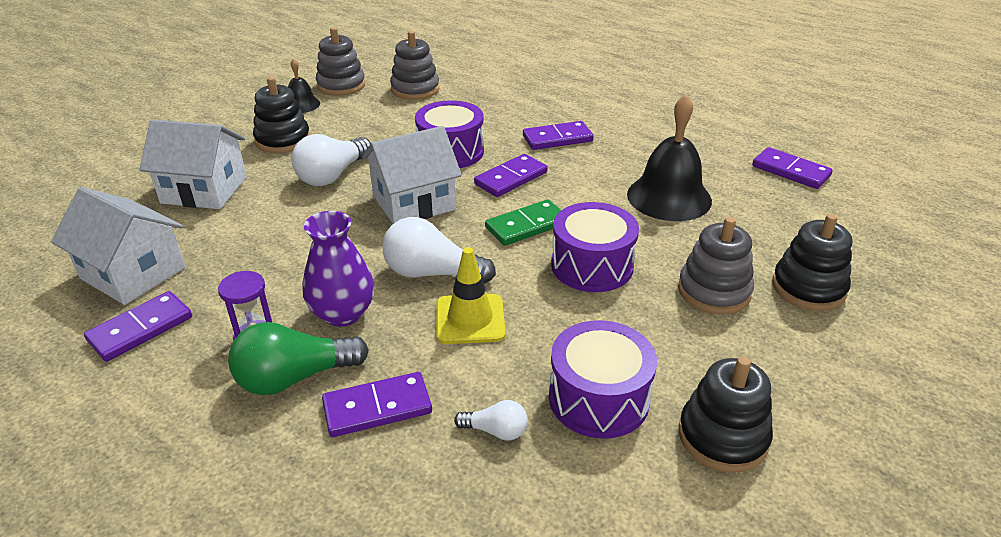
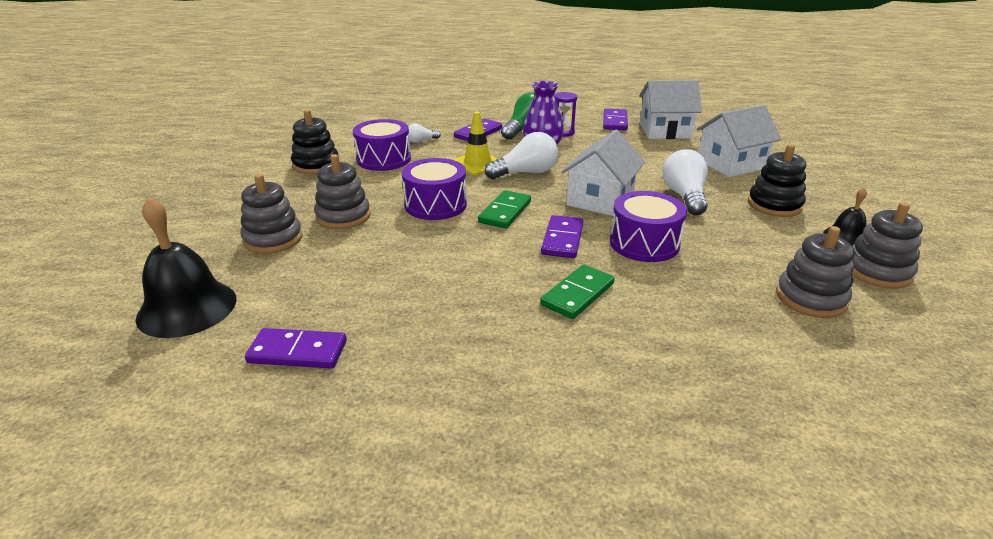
camera: 145 degrees right, 5 degrees down
purple domino [523,121,594,150] -> green domino [540,264,615,319]
black bell [627,95,712,221] -> black bell moved to [136,197,236,338]
black stacking toy [772,214,852,311] -> grey stacking toy [240,174,302,254]

